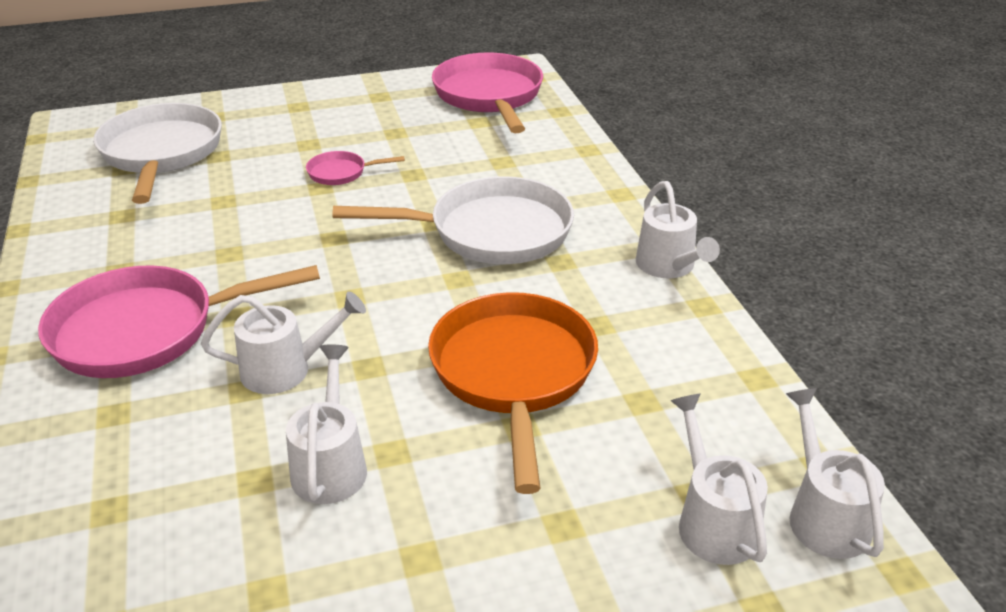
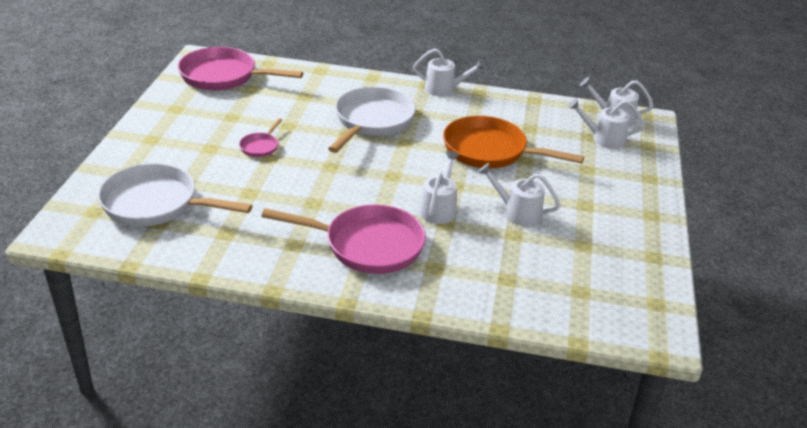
camera: 65 degrees left, 0 degrees up
pink pan [38,265,320,378] -> pink pan turned 90 degrees counterclockwise [261,205,426,274]

